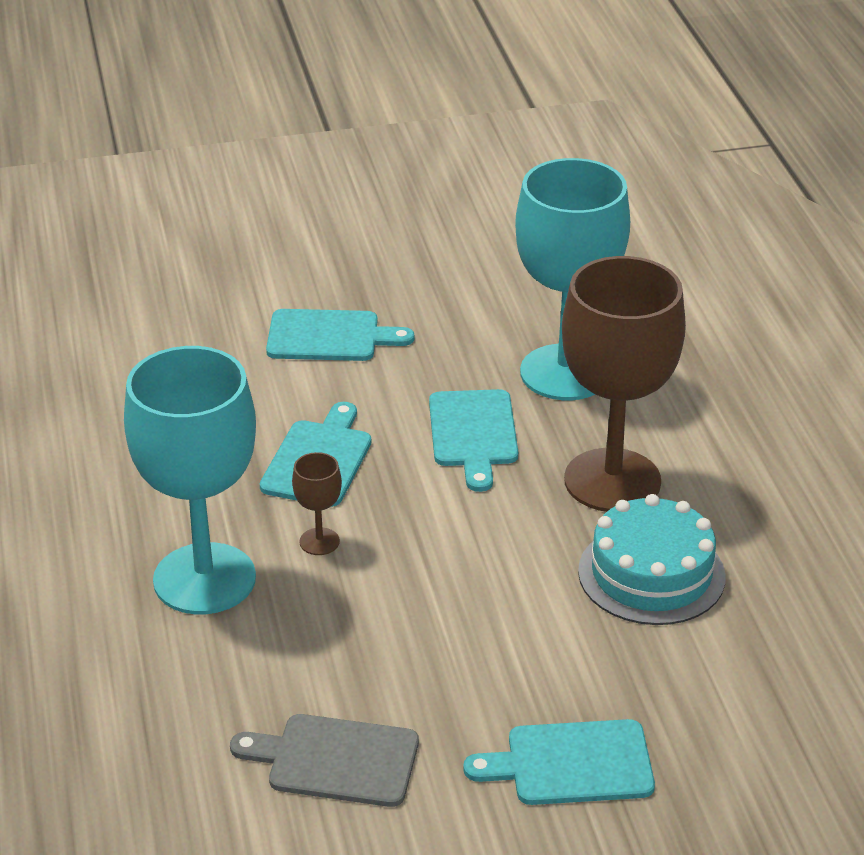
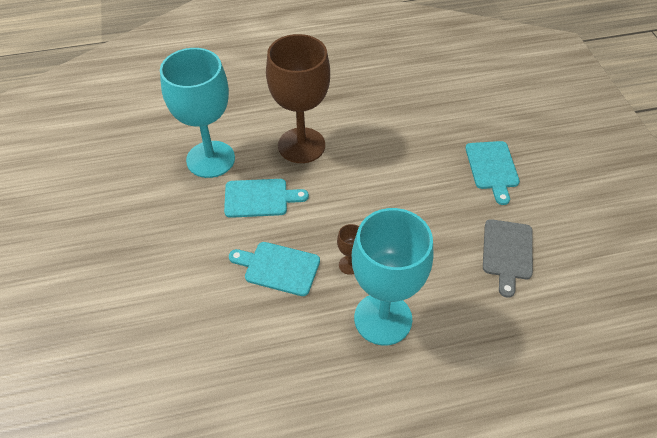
camera: 90 degrees left, 15 degrees up
turquoise cutting board [266,309,414,361] -> none
turquoise cake [578,494,726,625] -> none

